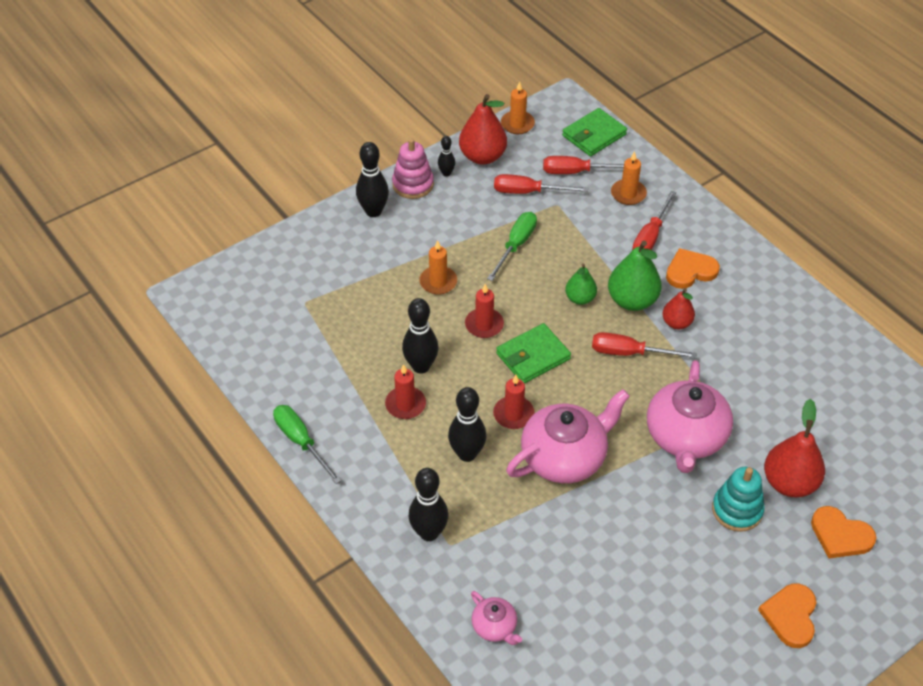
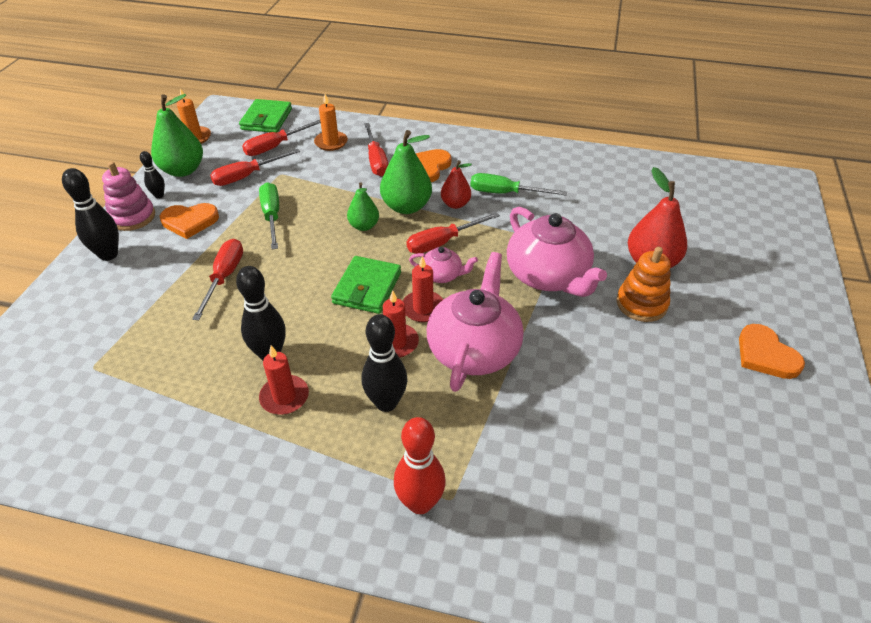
camera: 40 degrees left, 5 degrees down
green screwdriver [273,405,342,484] -> green screwdriver moved to [470,173,567,196]
black bowling pin [409,468,449,541] -> red bowling pin [394,417,446,514]
orange candle [419,240,457,295] -> red screwdriver [192,239,243,320]
red pear [459,94,507,165] -> green pear [151,94,203,177]
red candle [465,284,504,338] -> red candle moved to [403,256,443,322]
pink teapot [471,591,522,645] -> pink teapot moved to [409,247,478,283]
turquoise stacking toy [712,467,765,532] -> orange stacking toy [616,247,671,322]
orange heart [811,506,877,558] -> orange heart moved to [160,203,219,239]

